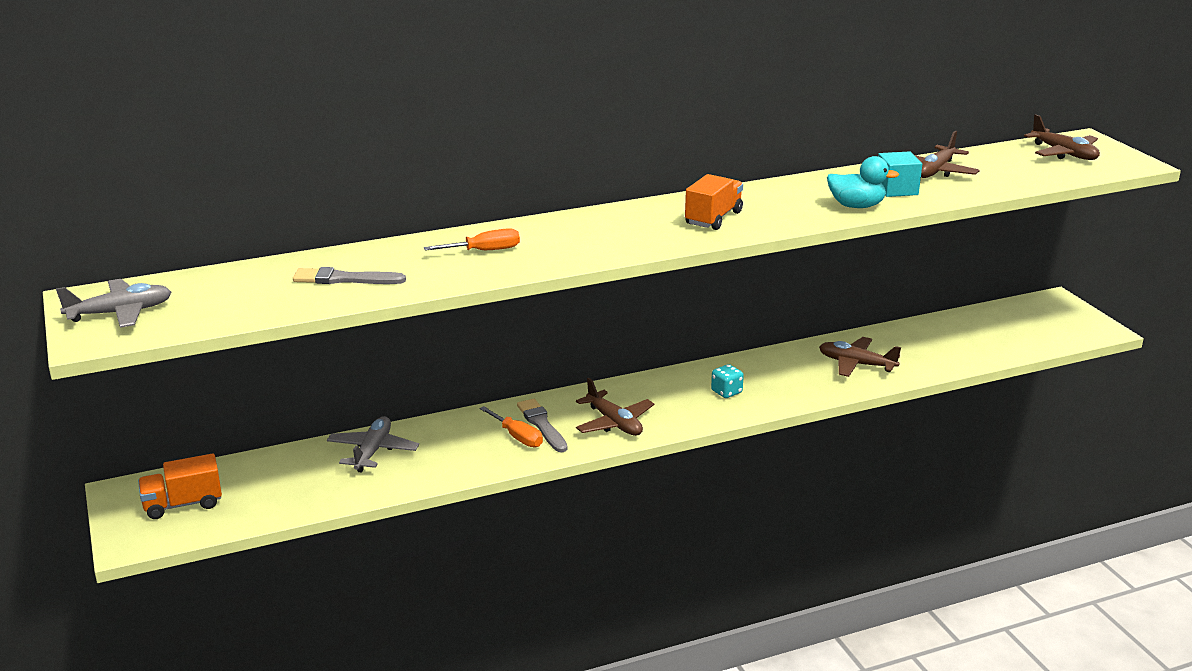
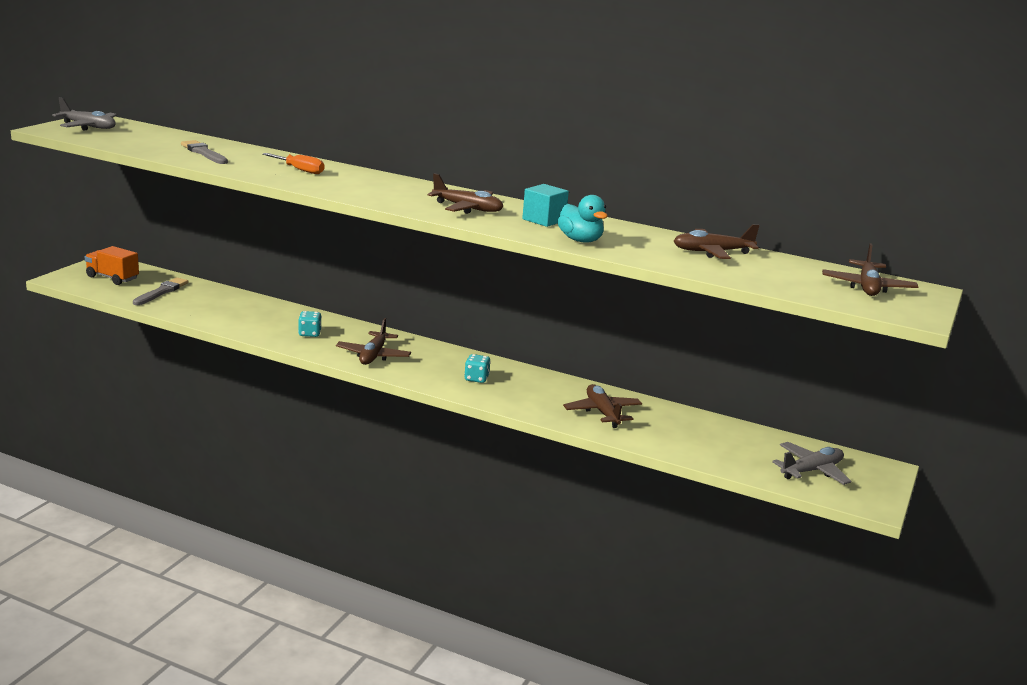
camera: 45 degrees right, 5 degrees down
grey plane [327,416,419,473] -> grey plane moved to [772,442,851,485]
orange screwdriver [479,406,543,447] -> turquoise dice [298,311,322,337]
grey brush [517,399,568,452] -> grey brush moved to [133,277,188,305]
orange truck [685,174,743,230] -> brown plane [427,173,503,214]
turquoise cube [878,151,922,197] -> turquoise cube moved to [522,184,569,227]

